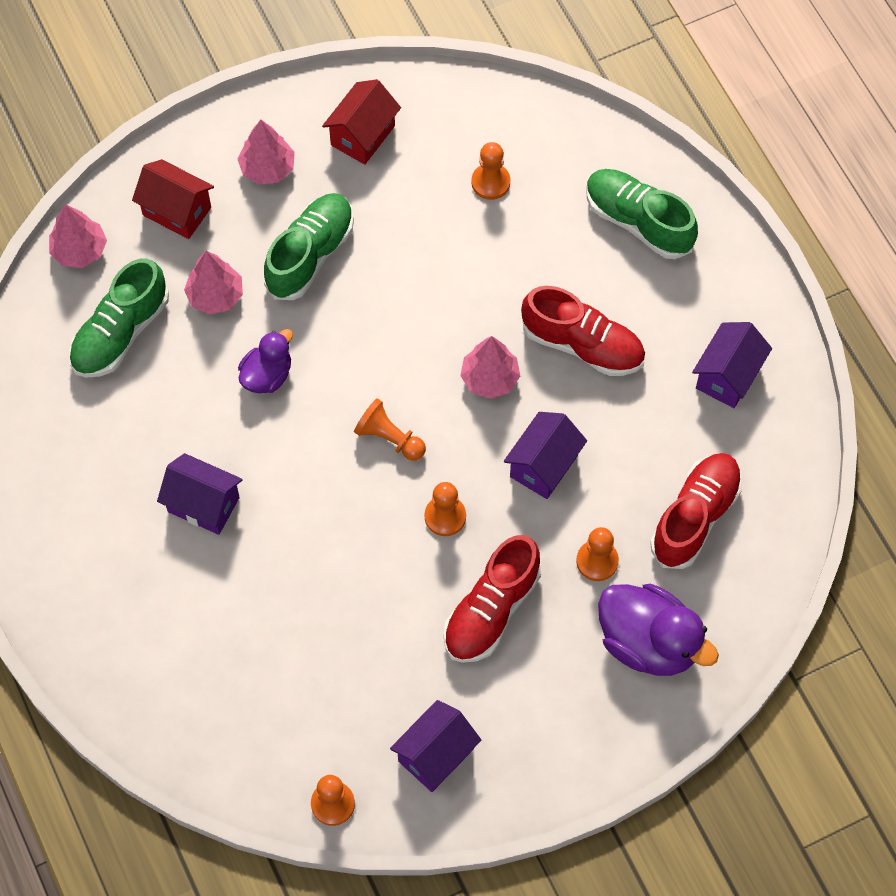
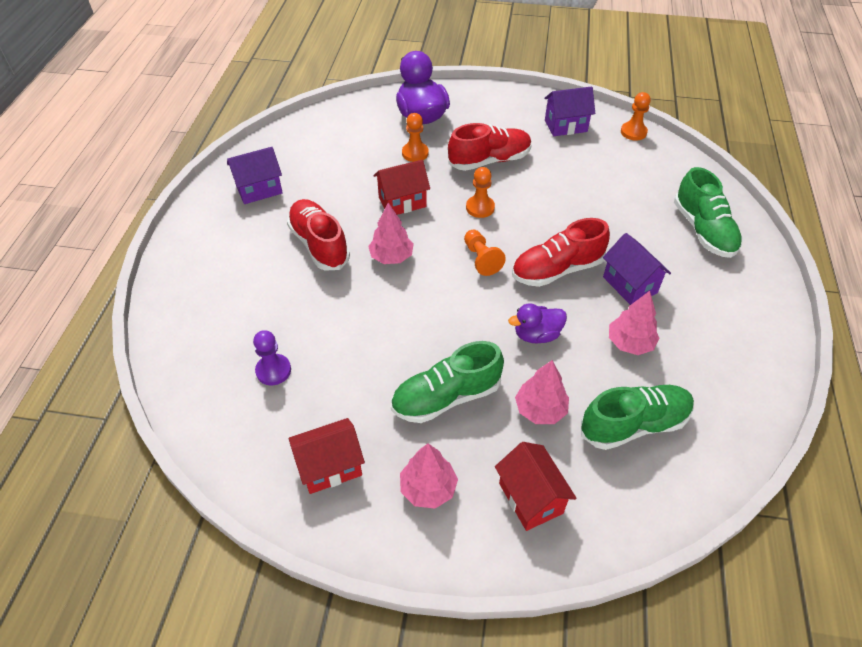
camera: 145 degrees left, 15 degrees down
pink tree [49,204,107,268] -> pink tree moved to [609,291,660,355]
orange pawn [471,142,510,200] -> purple pawn [253,330,291,385]
purple house [504,412,587,499] -> red house [373,160,430,215]
green shoe [586,169,698,259] -> green shoe moved to [674,167,742,258]
red shoe [650,453,742,569] -> red shoe moved to [512,218,610,287]

